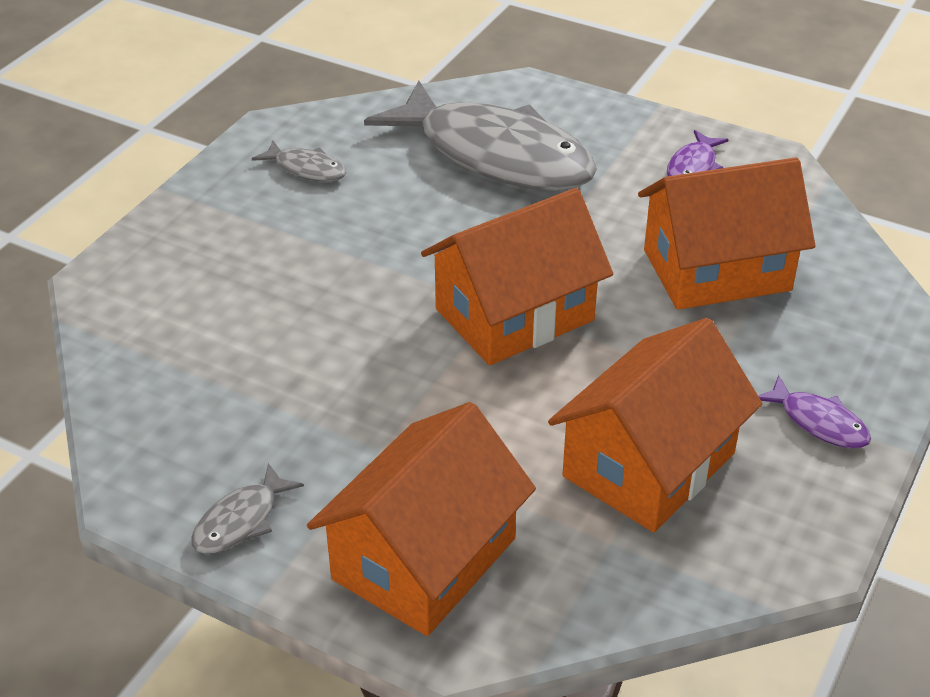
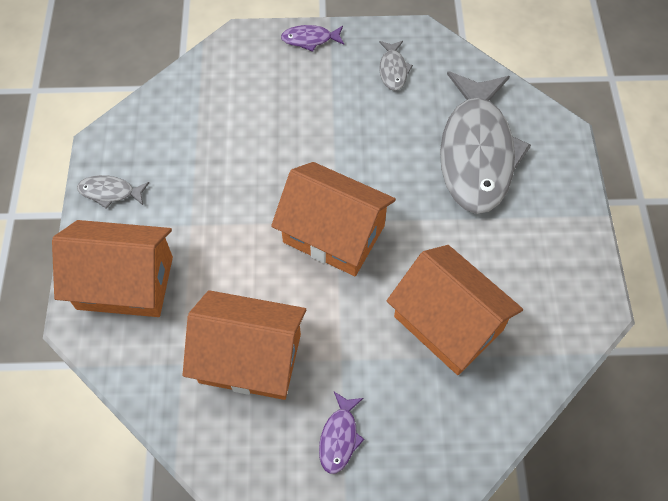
camera: 60 degrees right, 20 degrees up
purple fish [667,130,729,176] -> purple fish moved to [281,25,344,52]

